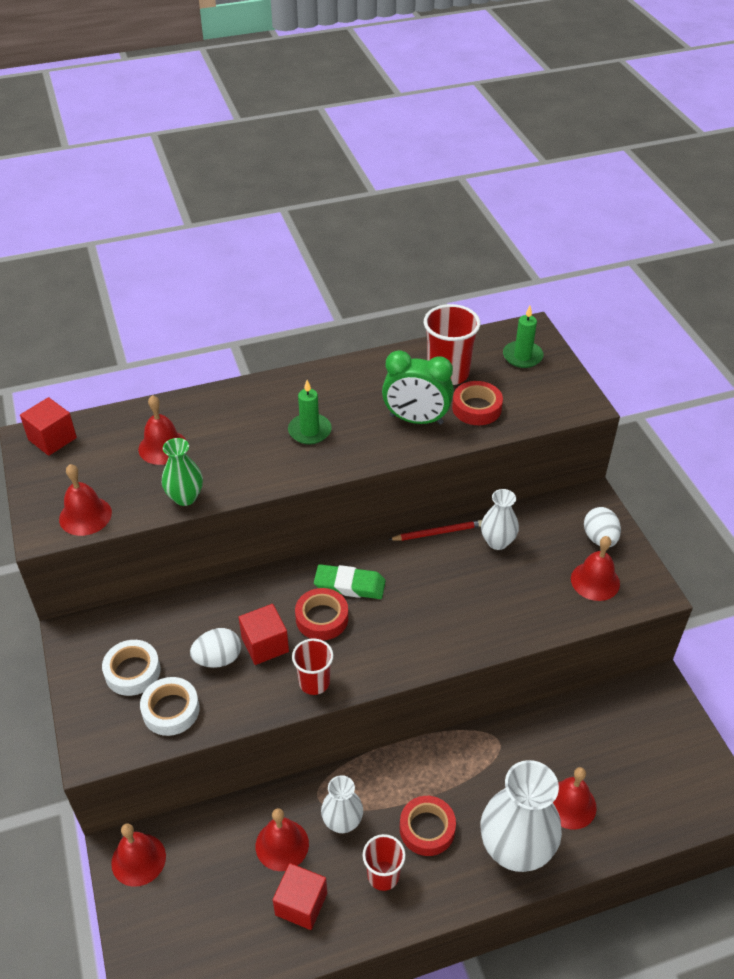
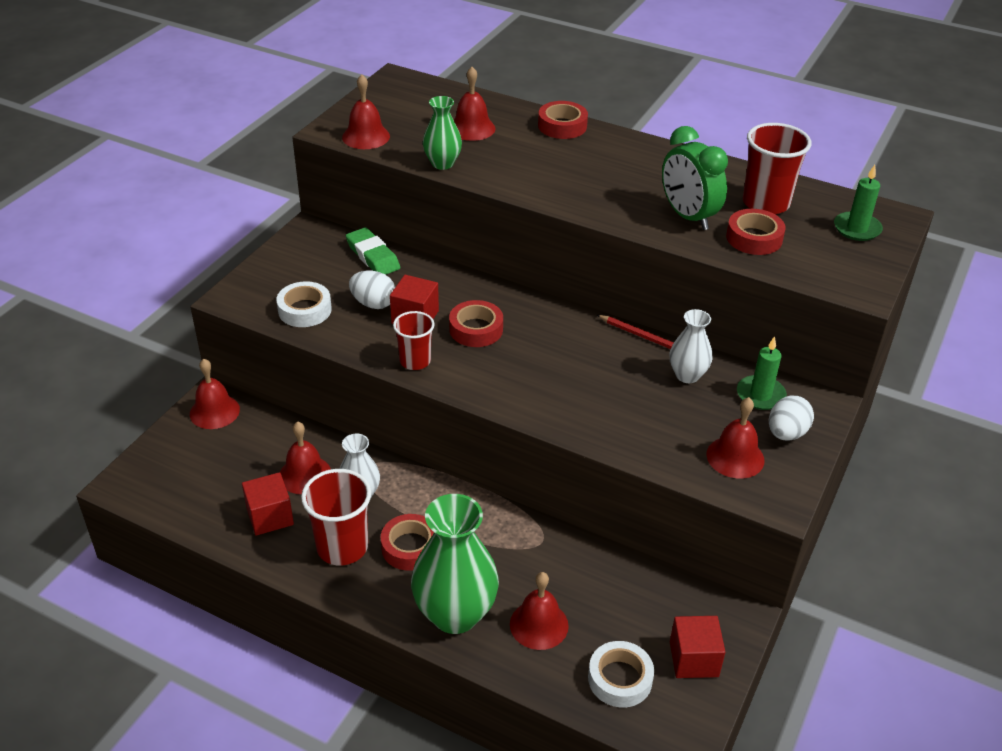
camera: 45 degrees right, 5 degrees down
red cube [20,397,77,456] -> red cube moved to [670,616,725,678]
white tape [102,640,161,696] -> white tape moved to [588,641,654,708]
green candle [288,380,332,444] -> green candle moved to [737,336,787,410]
green eraser [314,564,385,599] -> green eraser moved to [346,227,400,275]
red cup [363,834,406,891] -> red cup [301,469,371,565], size x1.58
white vase [481,760,562,872] -> green vase [411,494,499,634]
none -> red tape [538,101,588,139]

